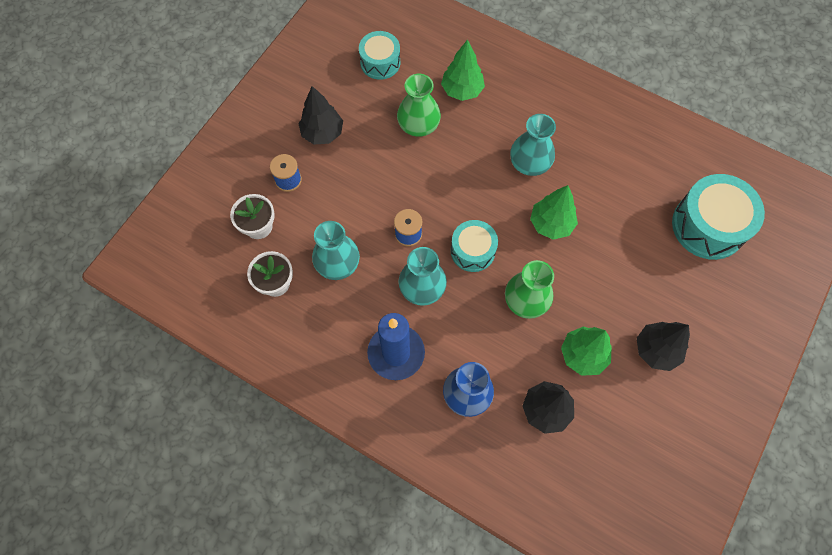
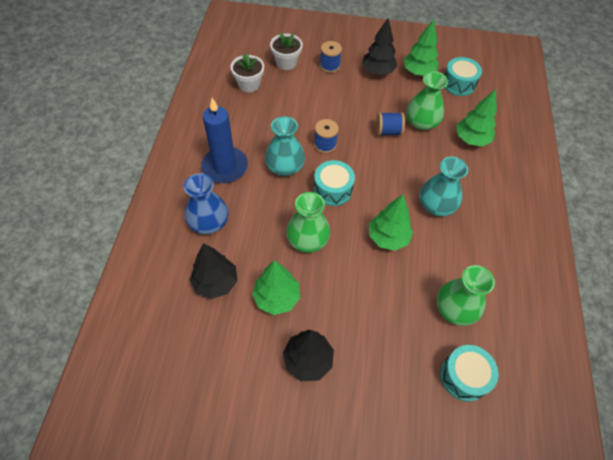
camera: 65 degrees right, 10 degrees down
turquoise vase [312,221,360,280] -> none
turquoise drum [672,174,765,260] -> turquoise drum [440,345,499,402], size x0.61
none -> blue spool [376,112,405,136]
none -> green tree [404,19,439,76]
none -> green vase [437,265,495,326]

